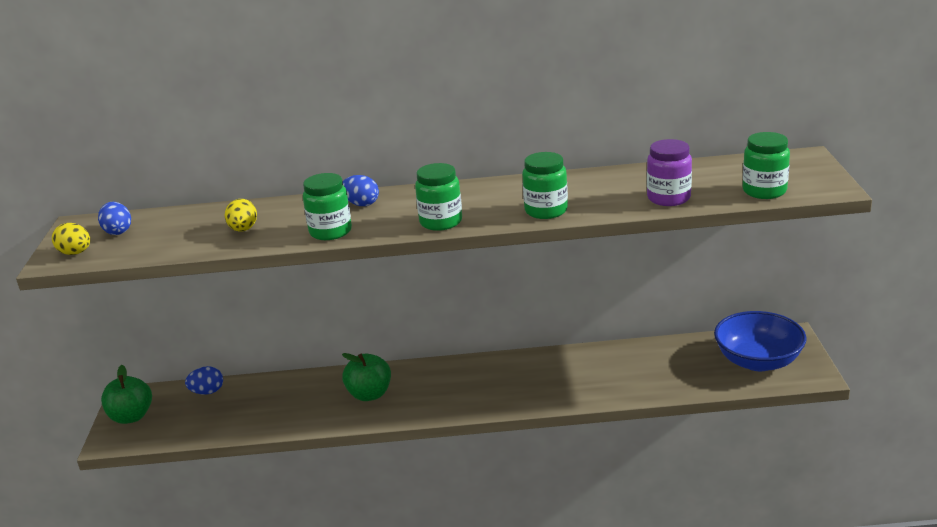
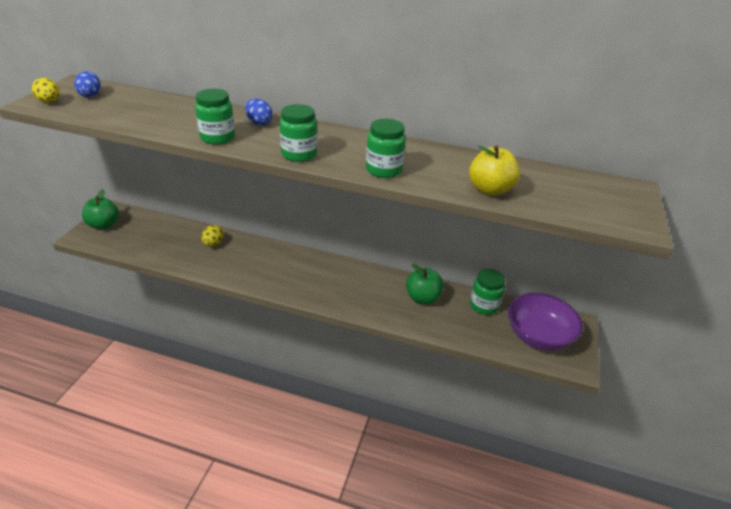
camera: 15 degrees right, 10 degrees up
blue egg [185,366,223,395] -> none
yellow egg [225,199,257,231] -> yellow egg moved to [201,225,224,247]
green apple [342,353,391,401] -> green apple moved to [406,264,444,304]
purple jar [647,139,692,206] -> yellow apple [469,146,520,196]
blue bowl [714,311,807,371] -> purple bowl [508,293,583,351]
green jar [743,132,790,199] -> green jar moved to [470,269,505,315]

